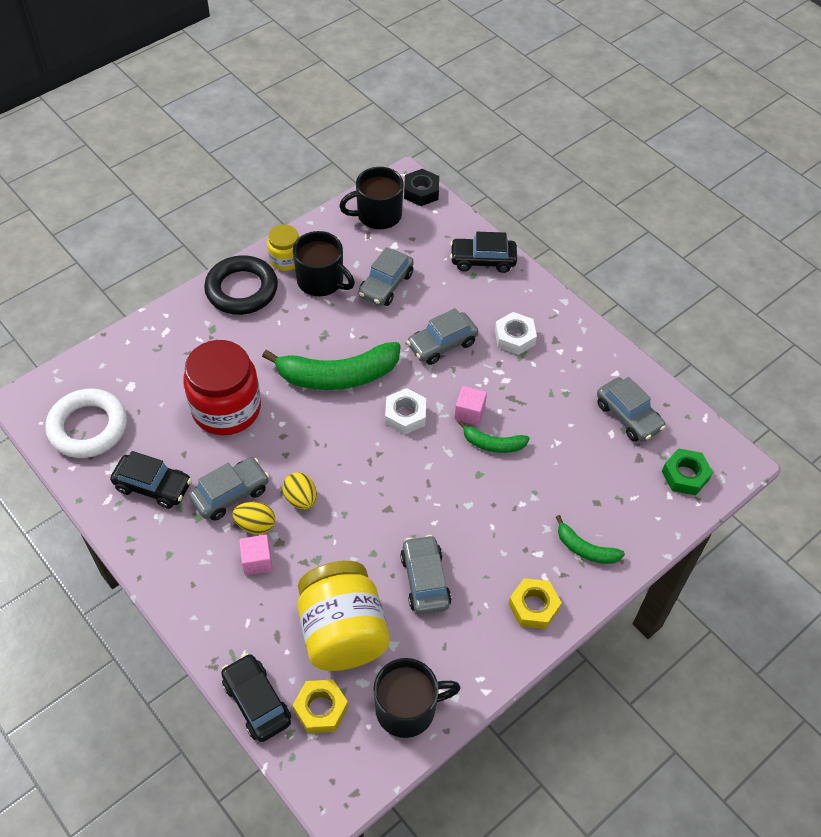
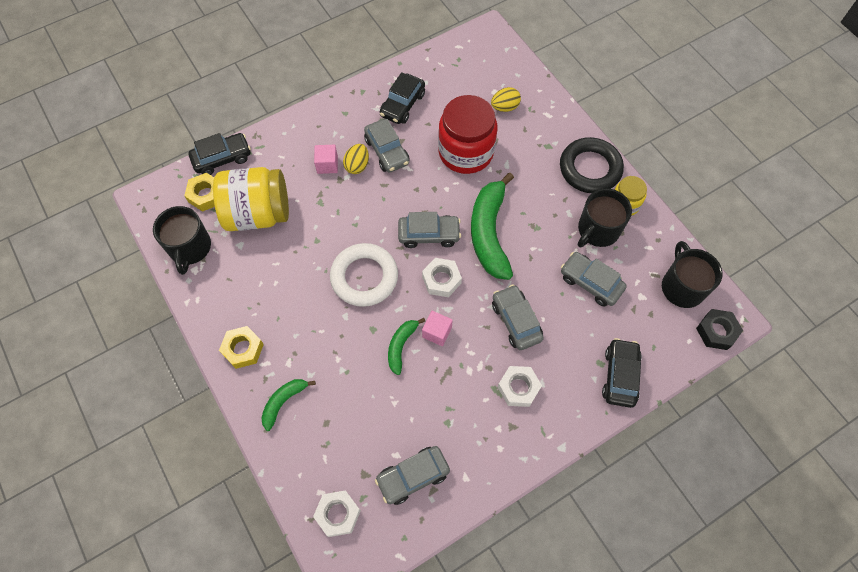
camera: 100 degrees right, 10 degrees up
white ring [45,389,127,458] -> white ring moved to [330,243,398,307]
yellow egg [283,472,317,509] -> yellow egg moved to [491,87,521,112]
grey car [400,535,452,615] -> grey car moved to [398,212,461,248]
green nut [662,448,713,495] -> white nut [313,490,361,537]

